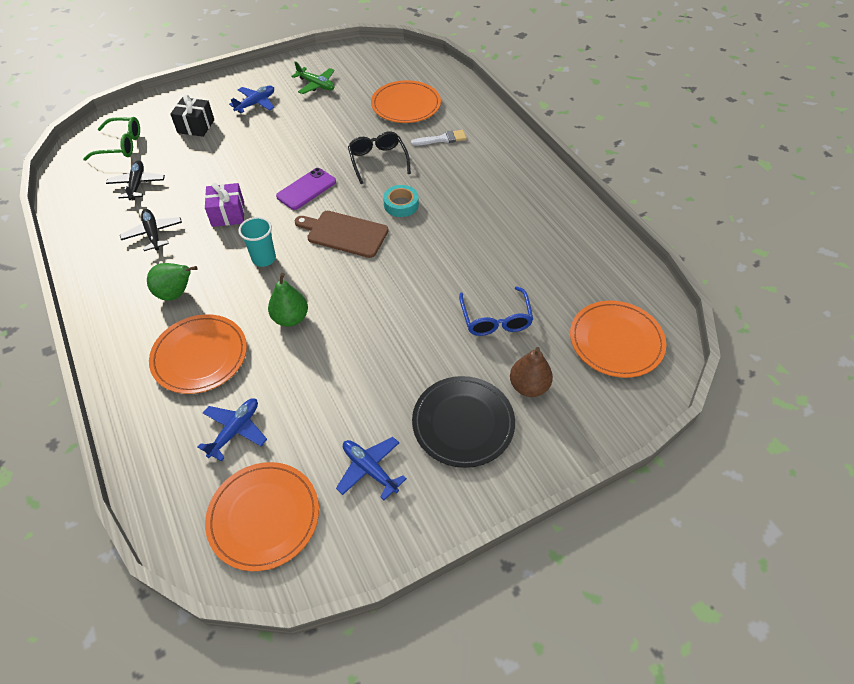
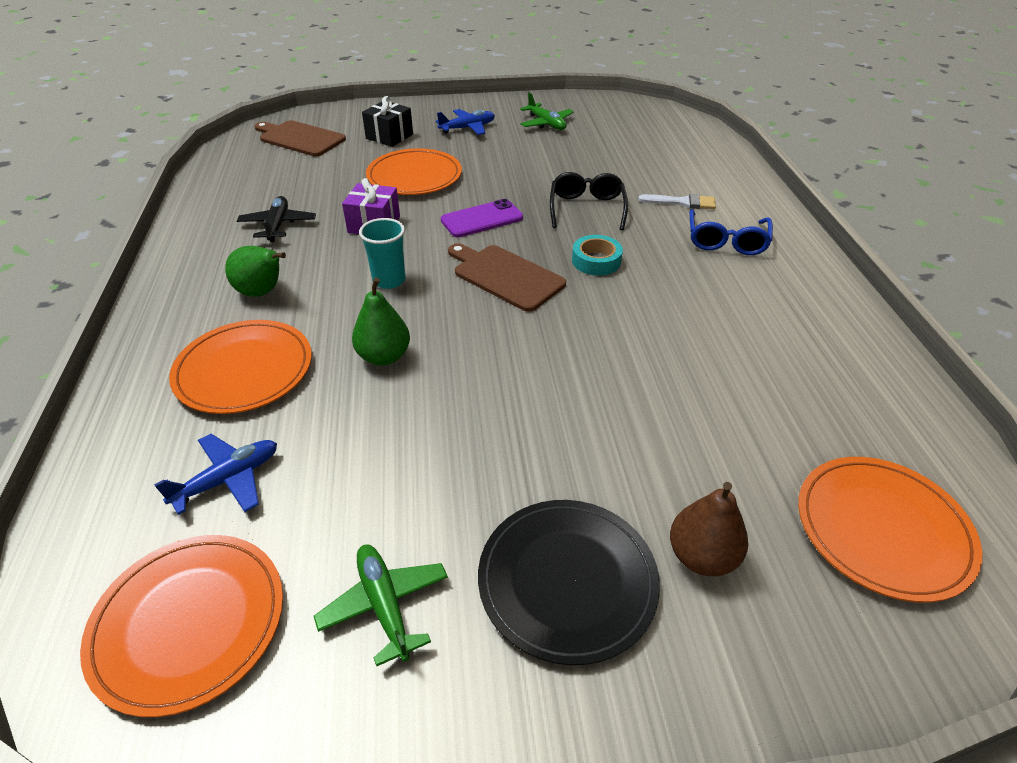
camera: 20 degrees right, 10 degrees down
green glasses [83,117,140,161] -> brown cutting board [255,120,346,156]
black plane [106,160,165,200] -> none
blue plane [336,437,407,500] -> green plane [314,545,448,666]
orange plate [371,80,441,123] -> orange plate moved to [366,148,462,195]
blue glasses [459,286,533,336] -> blue glasses moved to [689,209,773,255]

